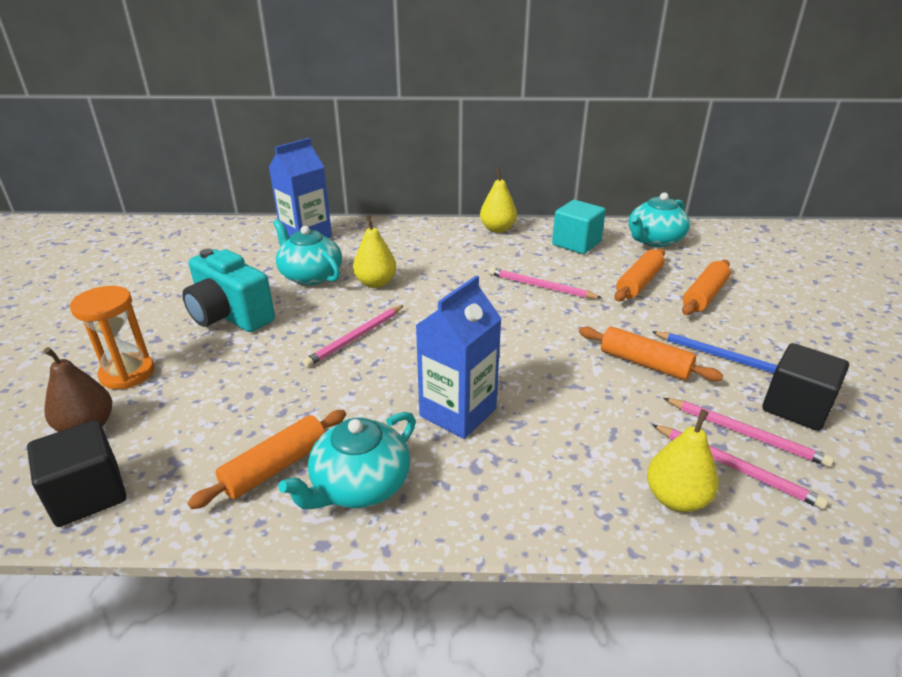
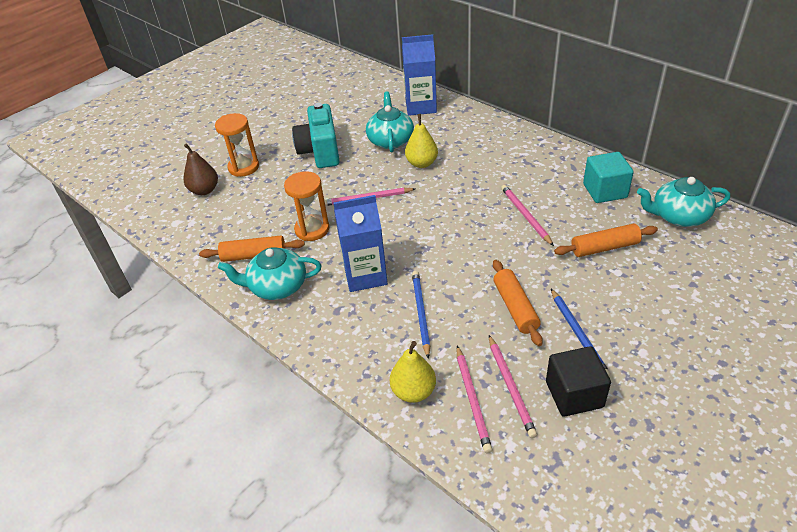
camera: 45 degrees right, 10 degrees up
black cube [27,420,126,527] -> none
yellow pear [480,168,517,233] -> none
orange rolling pin [682,260,731,315] -> none
none -> orange hourglass [284,171,329,241]
none -> blue pencil [412,271,430,359]

